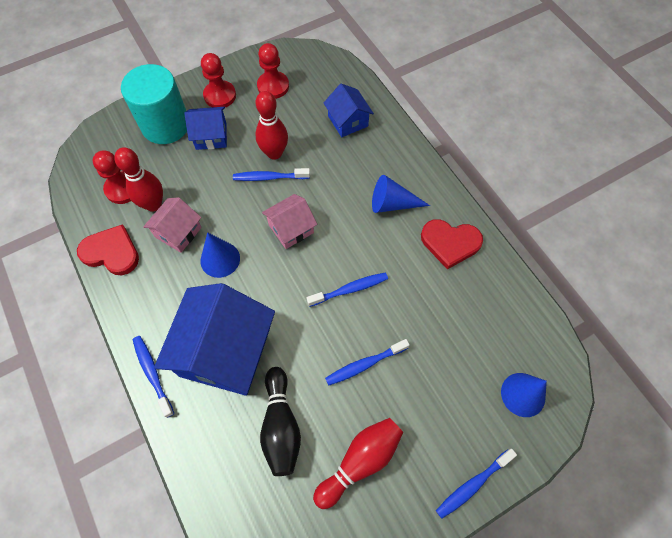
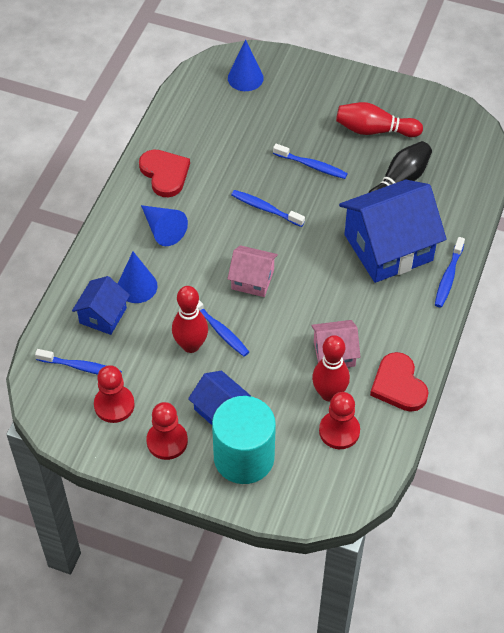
camera: 130 degrees left, 10 degrees down
blue cone [200,232,240,278] -> blue cone moved to [118,252,158,303]
blue toothbrush [436,449,517,519] -> blue toothbrush moved to [35,349,122,375]

